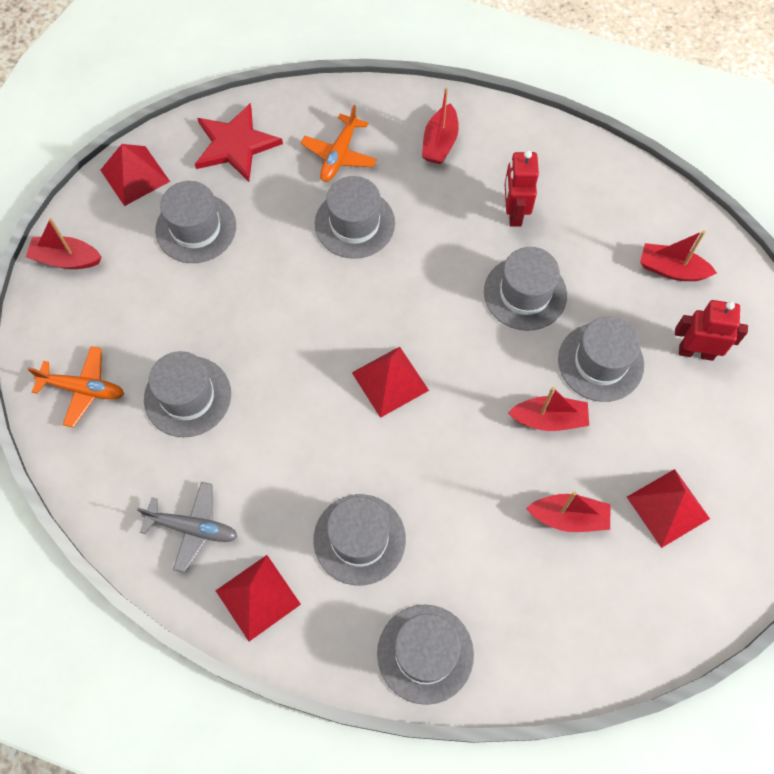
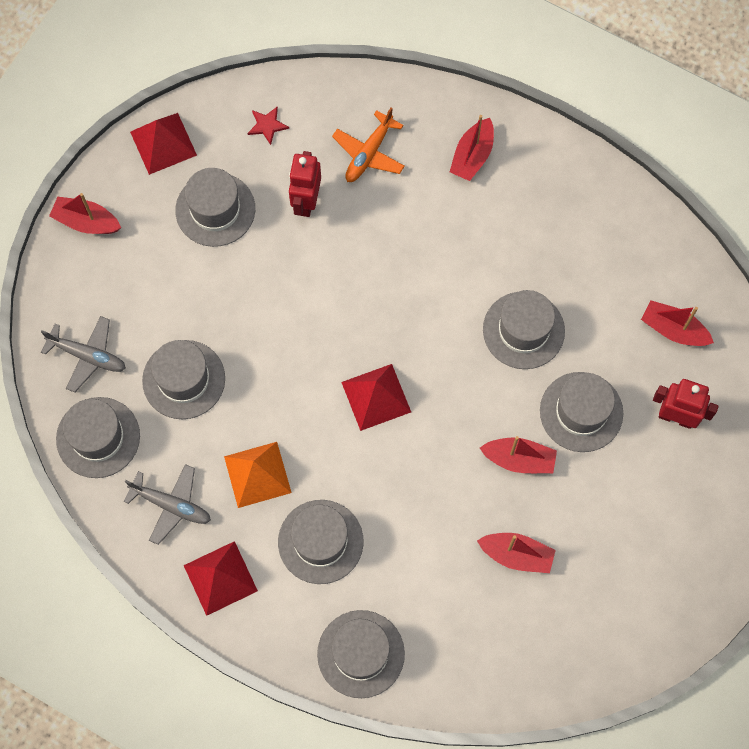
camera: 10 degrees right, 5 degrees up
orange plane [28,346,124,428] -> grey plane [41,316,126,392]
red star [195,103,283,182] -> red star [248,107,289,145], size x0.46
grey hat [315,176,395,259] -> grey hat moved to [56,397,140,478]
red robot [505,150,539,226] -> red robot moved to [289,151,321,217]
red pyramid [627,469,710,548] -> none
none -> orange pyramid [224,442,292,508]

